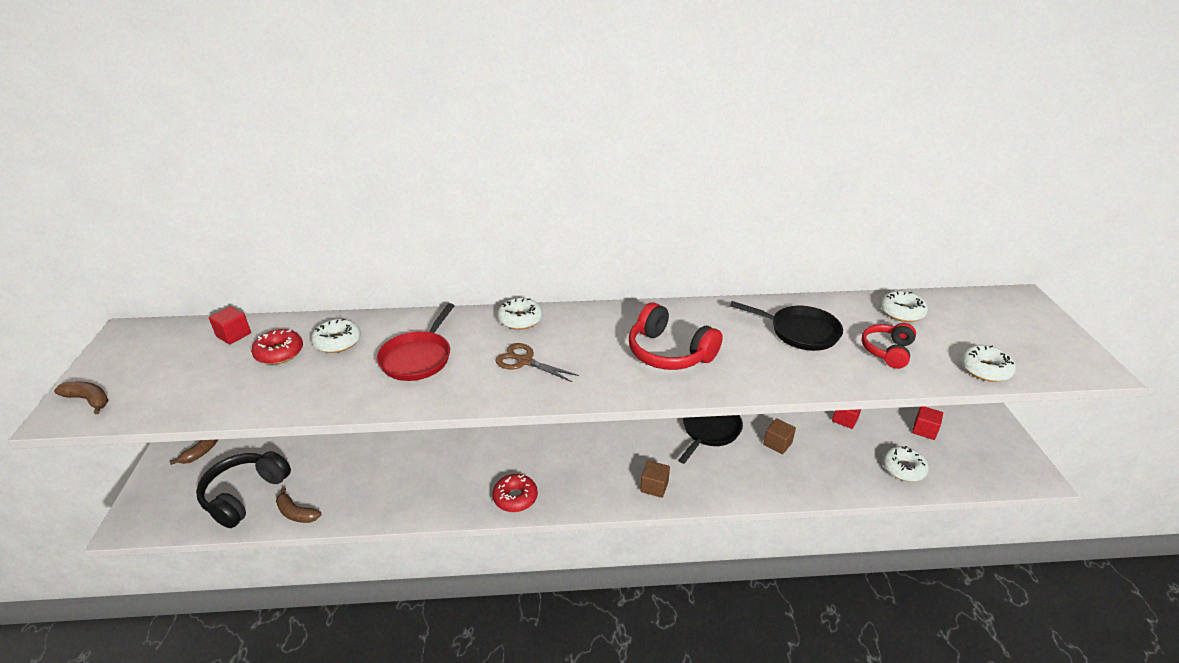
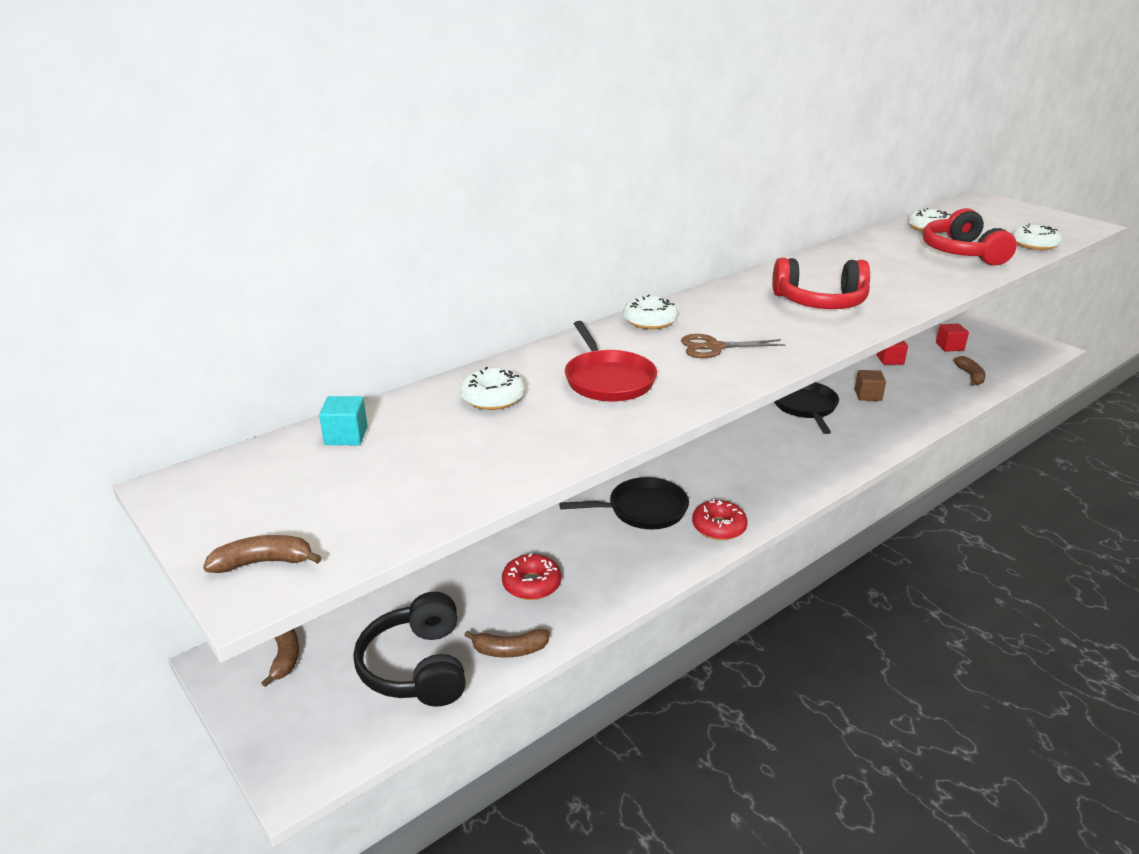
camera: 35 degrees left, 5 degrees down
red cube [209,306,251,344] -> turquoise cube [319,396,367,445]
red donut [251,329,303,364] -> red donut moved to [502,553,561,600]
brown cube [640,461,670,498] -> none
black pan [730,301,843,351] -> black pan moved to [559,477,689,530]
red headphones [861,323,916,369] -> red headphones [923,208,1017,265], size x1.56
white donut [882,446,929,482] -> brown banana [954,356,986,386]

